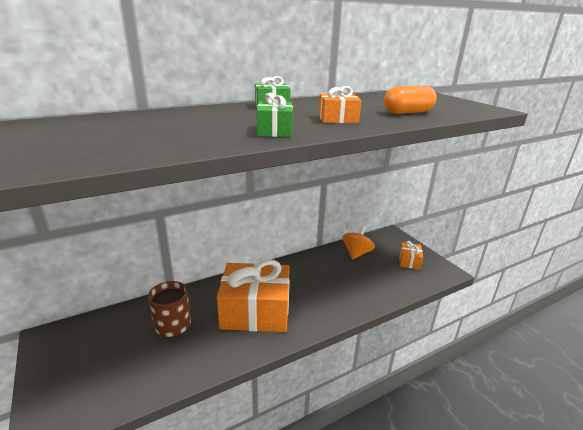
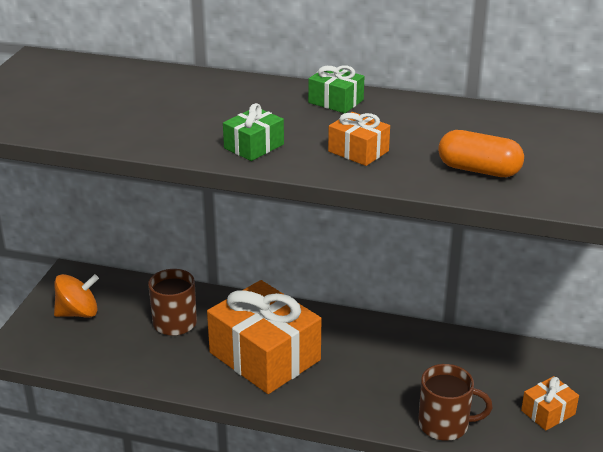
camera: 45 degrees right, 5 degrees up
orange spinning top [343,226,375,260] -> orange spinning top moved to [54,274,99,318]
none -> brown mug [418,364,493,441]

